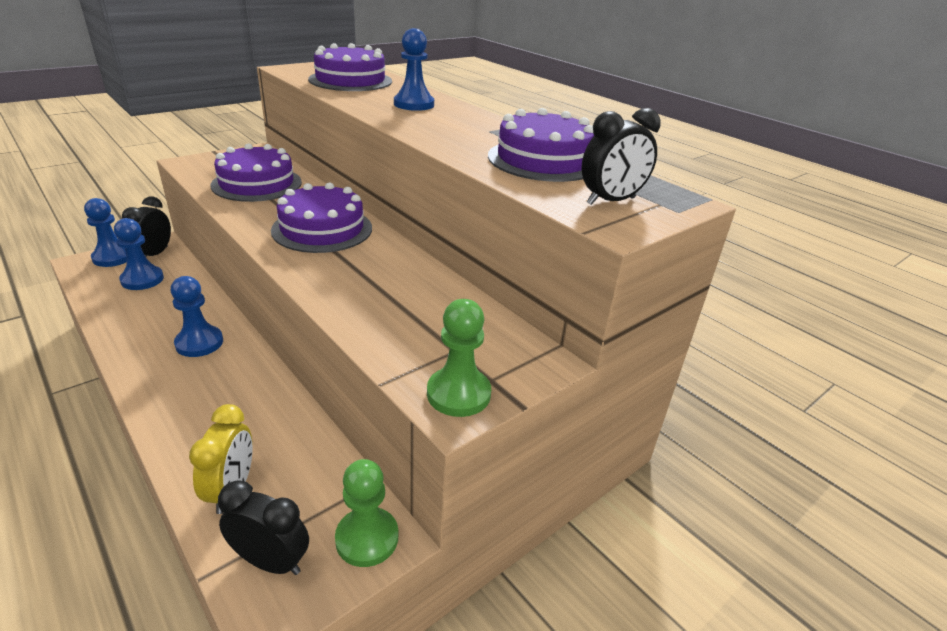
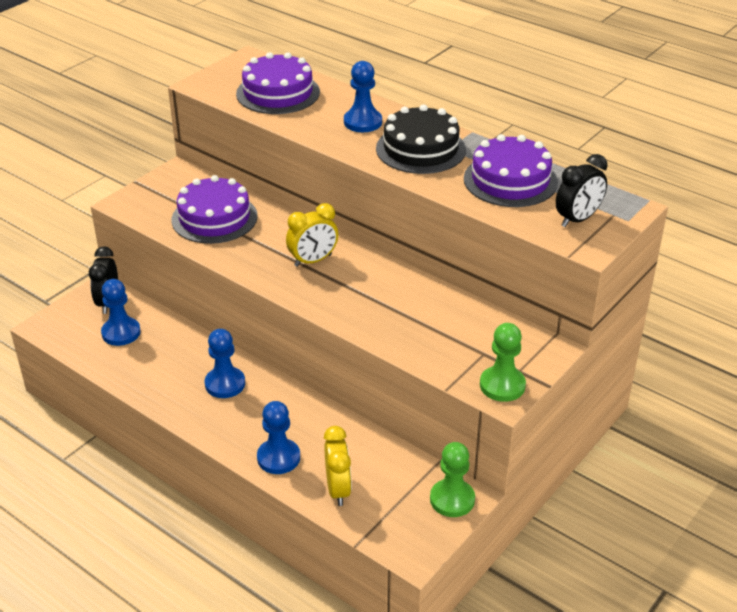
camera: 10 degrees left, 5 degrees up
blue pawn [84,198,127,267] -> blue pawn moved to [257,401,300,474]
black clock [218,480,309,575] -> none
purple cake [271,183,372,253] -> yellow clock [286,203,338,267]
none -> black cake [376,104,466,174]

